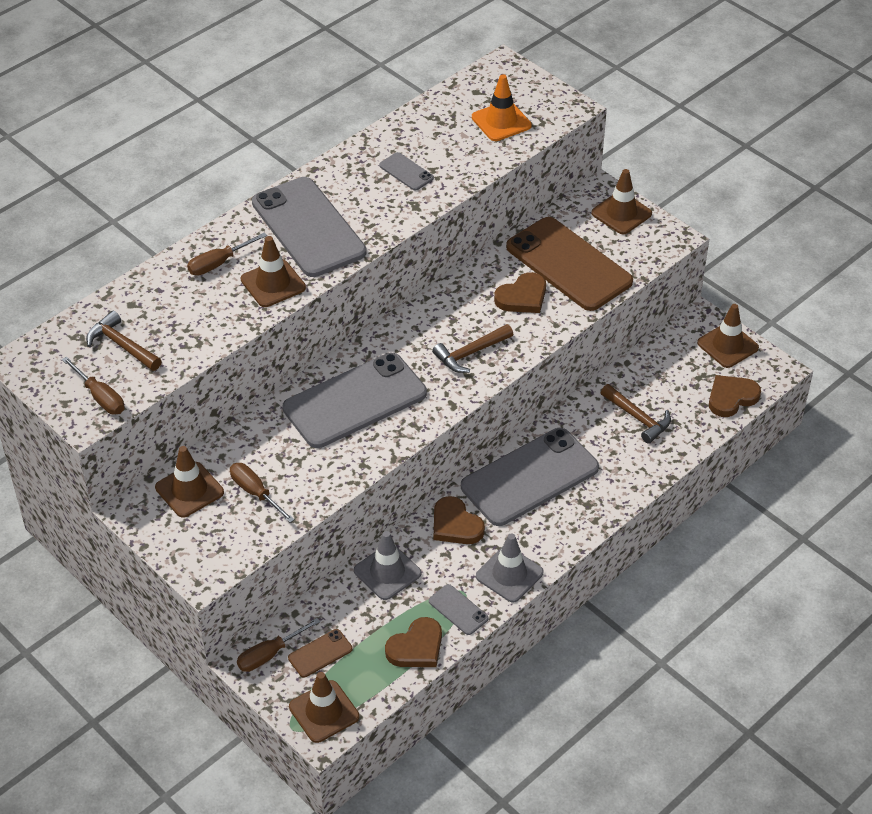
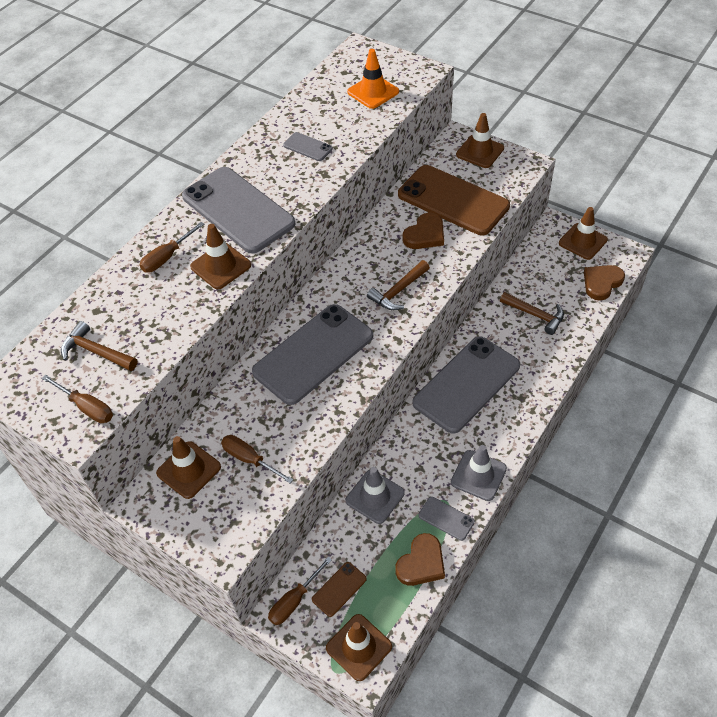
camera: 10 degrees left, 5 degrees up
brown heart [434,496,485,544] -> none

